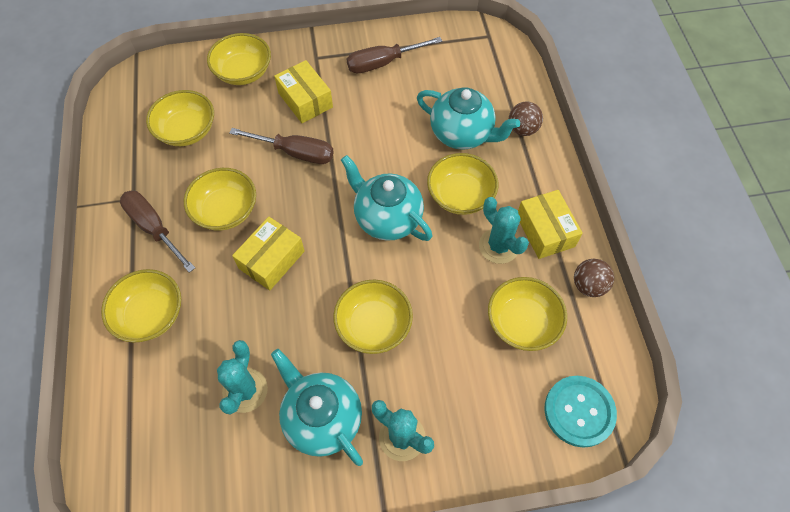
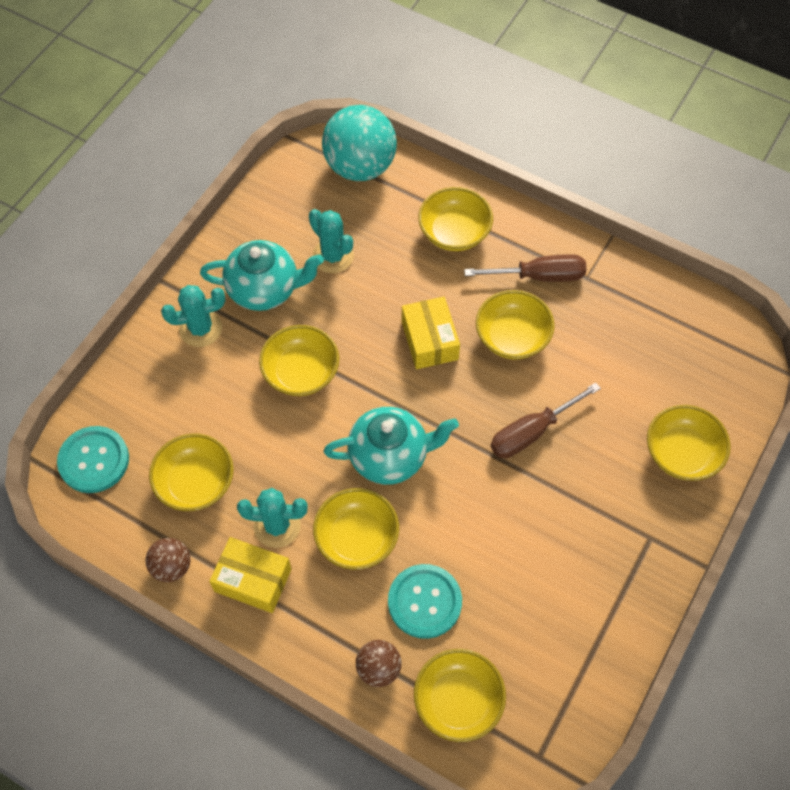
camera: 130 degrees right, 0 degrees up
yellow bowl [146,90,214,146] -> yellow bowl moved to [414,649,506,742]
yellow box [274,60,333,123] -> none
brown screwdriver [347,37,442,73] -> none
turquoise teapot [417,87,520,150] -> turquoise button [388,564,462,639]
none -> turquoise ball [322,105,397,181]

